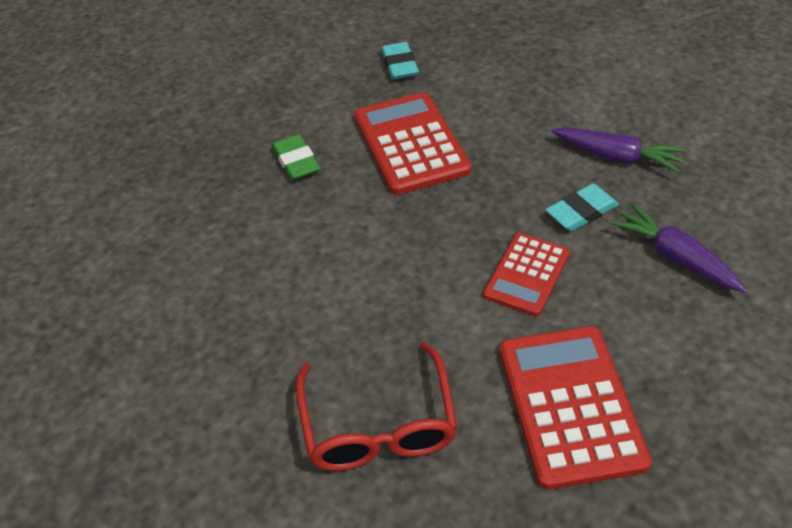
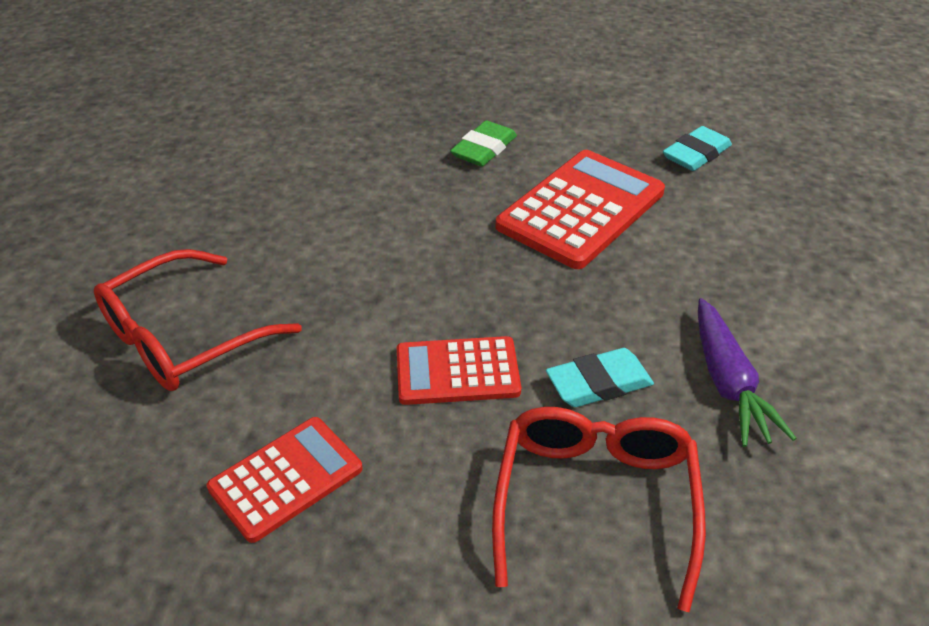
camera: 55 degrees right, 5 degrees down
red calculator [499,326,652,490] -> red calculator [207,417,363,543], size x0.62
turquoise eraser [545,184,619,231] -> turquoise eraser turned 45 degrees counterclockwise [546,348,654,407]
purple carrot [609,203,747,293] -> red glasses [492,407,706,612]

